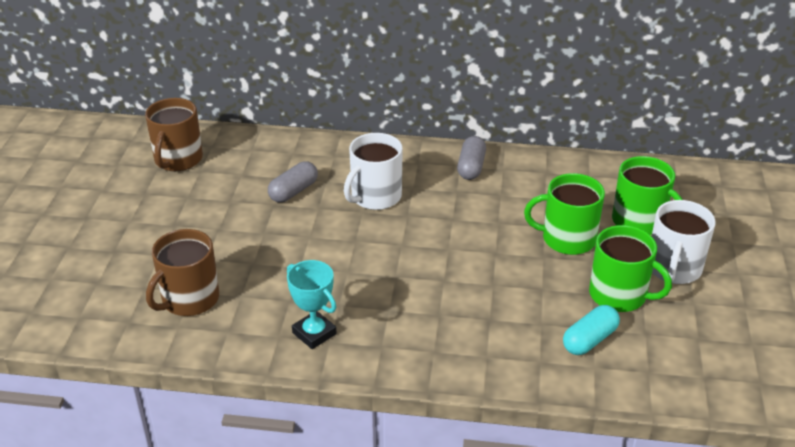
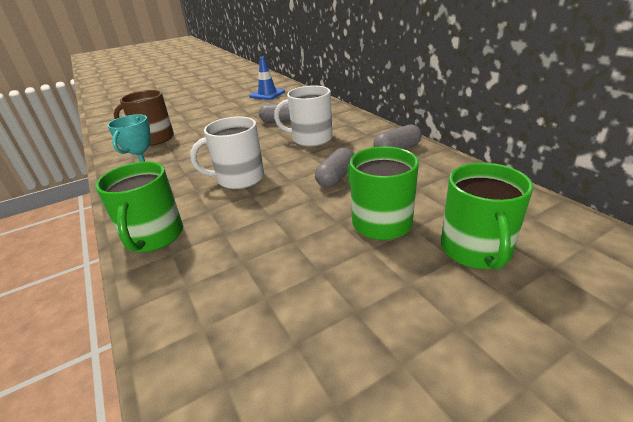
camera: 55 degrees right, 5 degrees down
brown mug [145,98,203,171] -> blue traffic cone [249,57,285,100]
turquoise capsule [563,305,620,355] -> none
green mug [589,225,672,312] -> green mug moved to [95,161,183,252]
white mug [652,200,715,284] -> white mug moved to [190,116,264,189]
none -> grey capsule [315,148,354,188]

